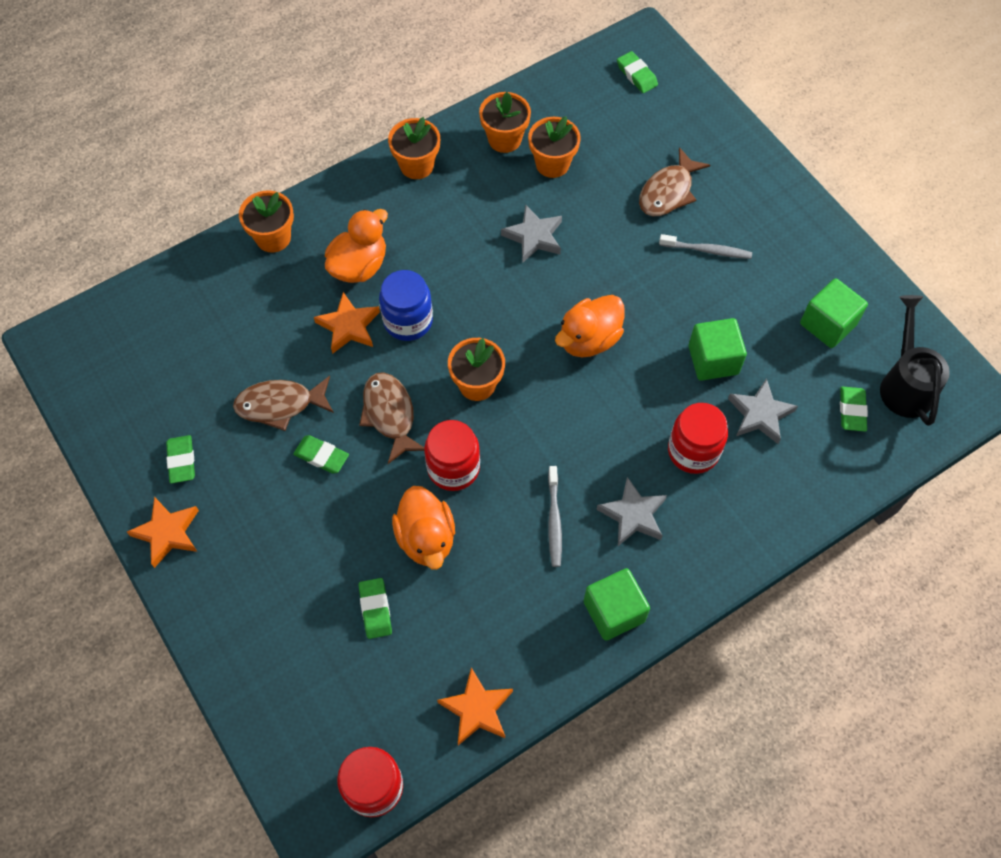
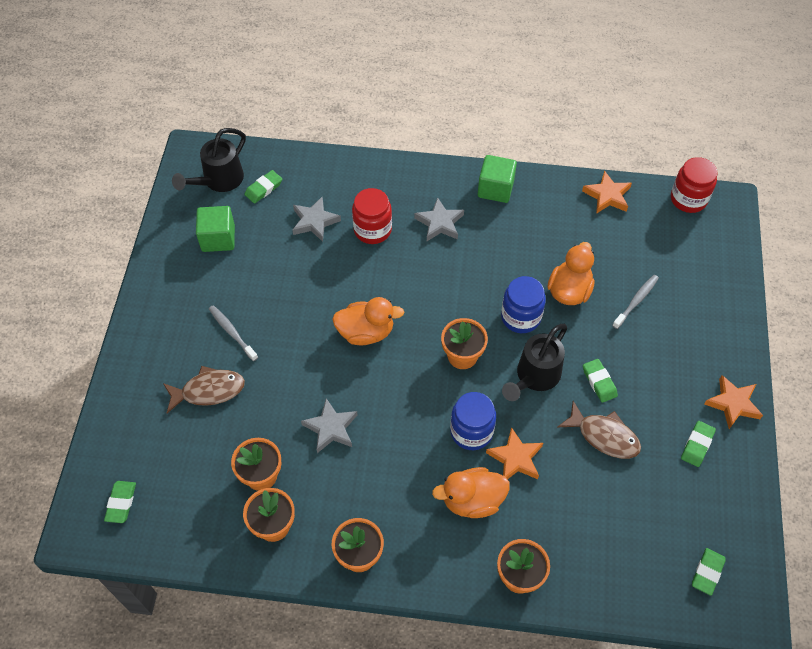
camera: 140 degrees left, 5 degrees down
brown fish [359,372,424,464] -> black watering can [502,324,567,401]
green eraser [359,578,392,639] -> green eraser moved to [692,548,726,596]
red jar [424,420,480,491] -> blue jar [501,276,546,333]
grey toothbrush [548,466,562,567] -> grey toothbrush moved to [612,275,659,329]
green cube [689,318,747,381] -> none

